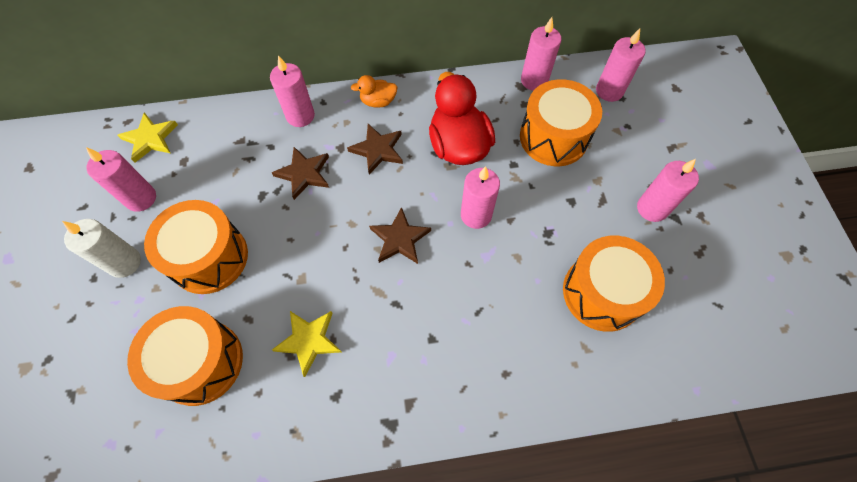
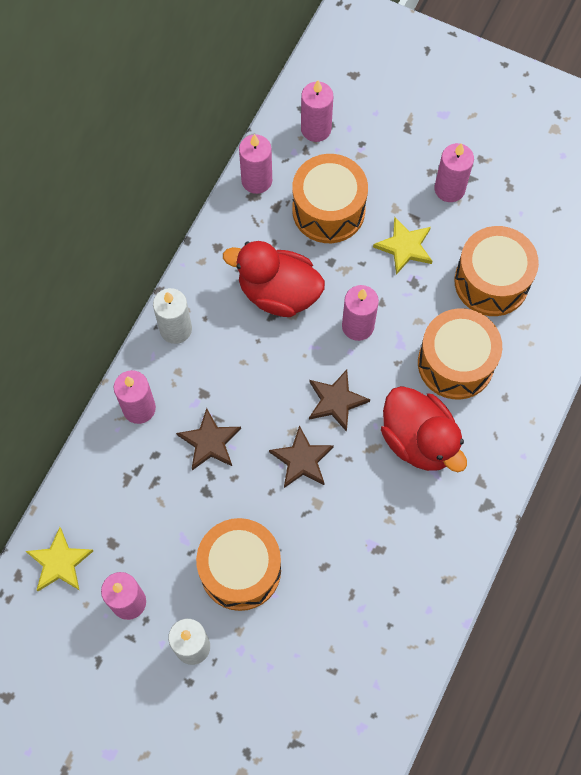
camera: 55 degrees left, 5 degrees up
orange drum [127,306,243,406] -> orange drum moved to [418,308,502,399]
yellow star [272,311,341,377] -> yellow star moved to [373,217,432,275]
brown star [347,124,403,174] -> brown star moved to [269,425,334,488]
orange duck [351,75,398,107] -> white candle [153,288,192,344]
none -> red duck [381,386,467,472]

